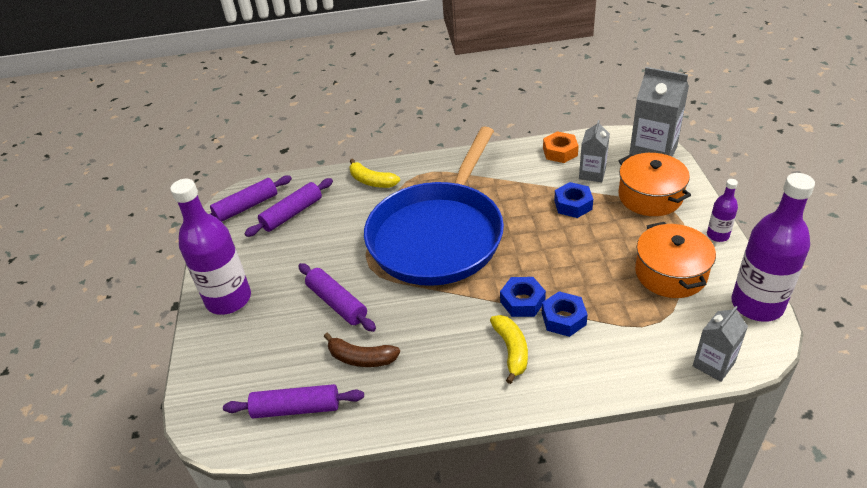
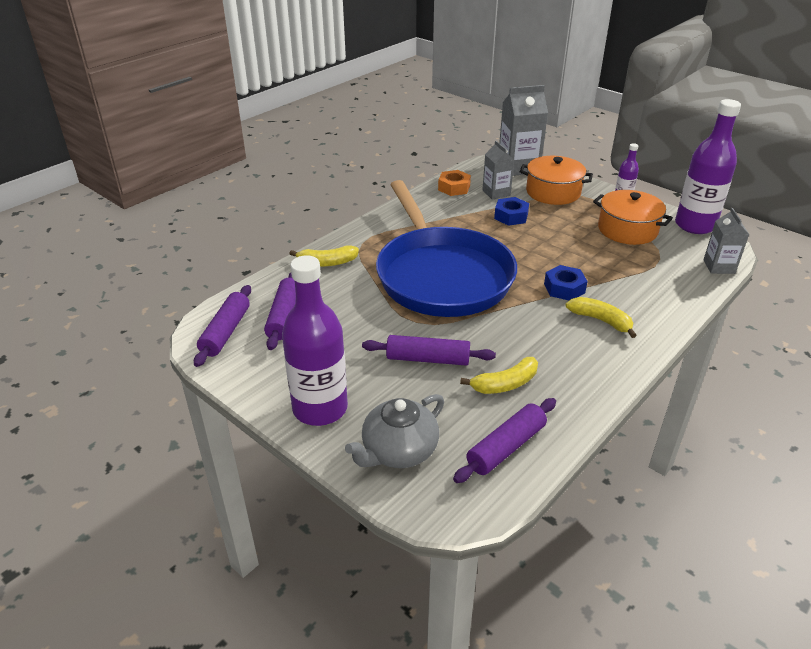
camera: 45 degrees left, 5 degrees down
brown banana [324,333,400,367] -> yellow banana [460,357,538,394]
blue nut [542,291,588,337] -> none
none -> grey teapot [345,394,444,468]

